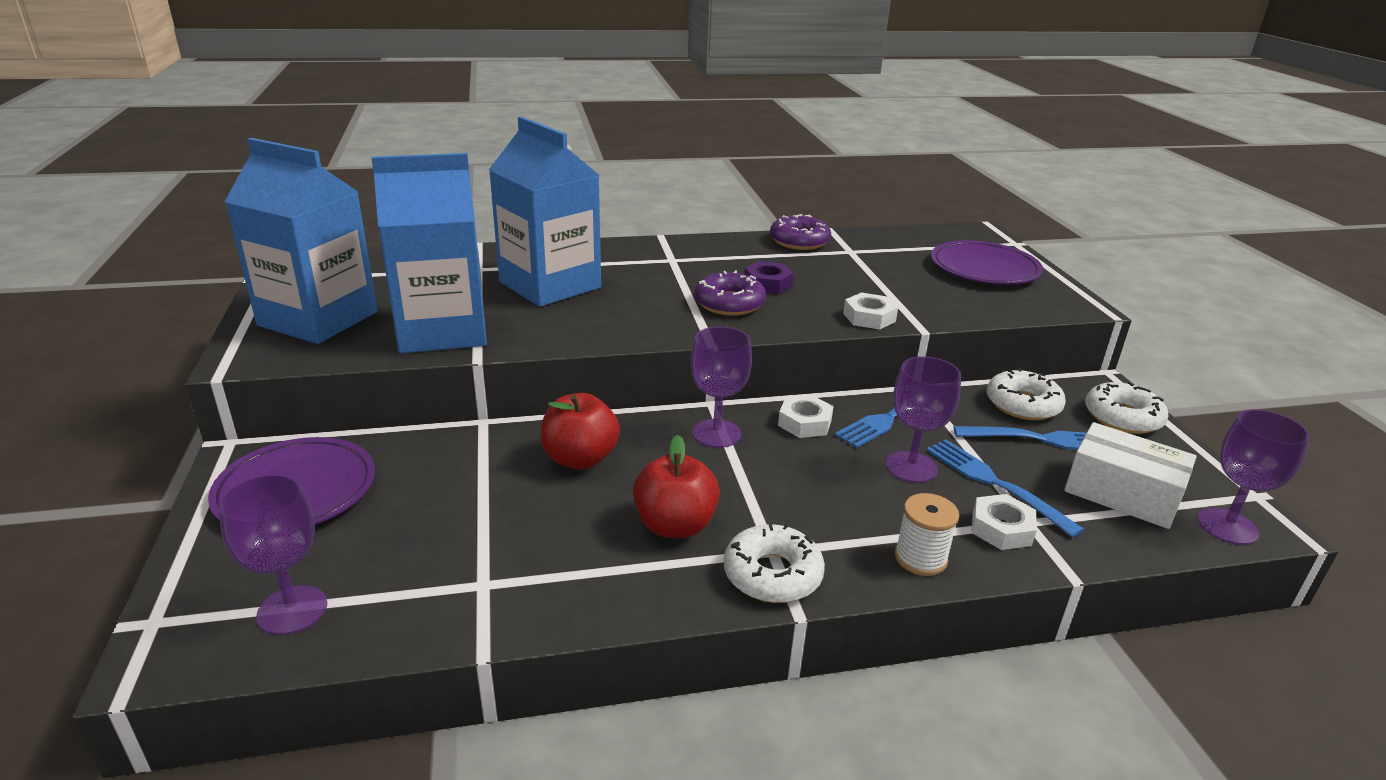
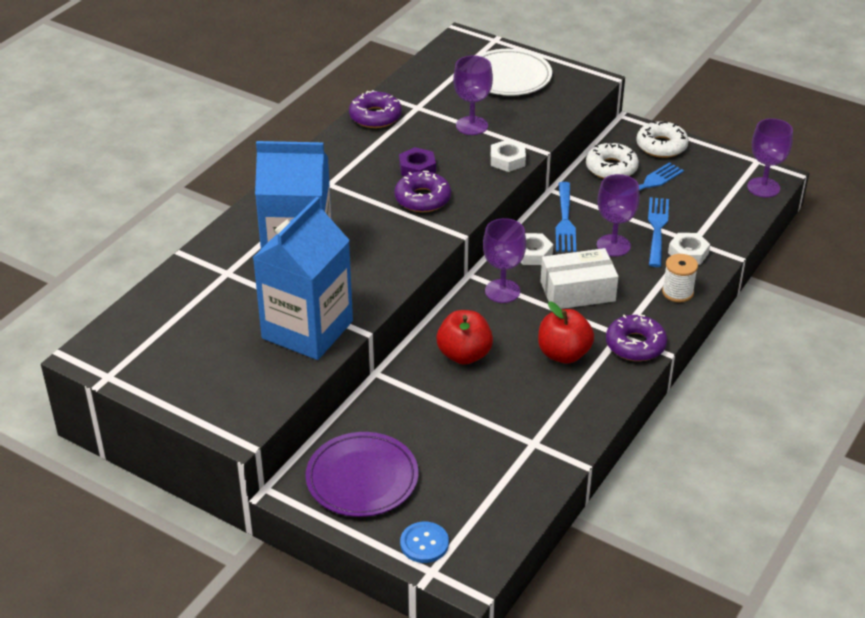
camera: 45 degrees left, 10 degrees up
purple goblet [218,474,327,635] -> purple goblet moved to [453,55,493,135]
blue carton [225,138,378,344] -> none
white donut [724,524,825,603] -> purple donut [606,314,667,361]
blue fork [926,440,1084,538] -> blue fork turned 90 degrees clockwise [648,197,669,267]
purple plate [931,240,1043,285] -> white plate [478,49,552,96]
white box [1064,422,1196,529] -> white box moved to [540,248,619,309]
none -> blue button [400,522,449,563]

